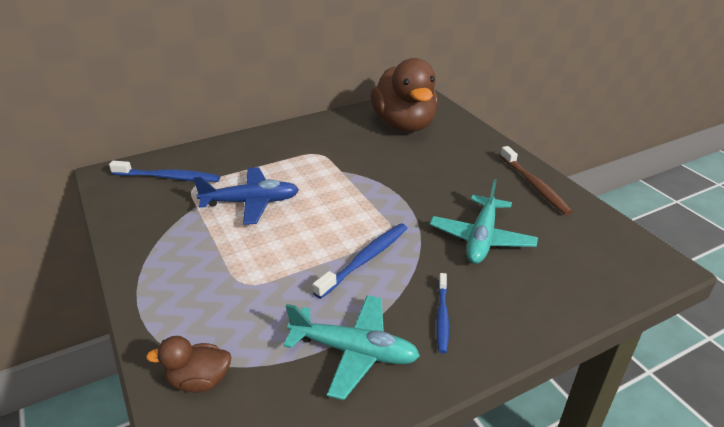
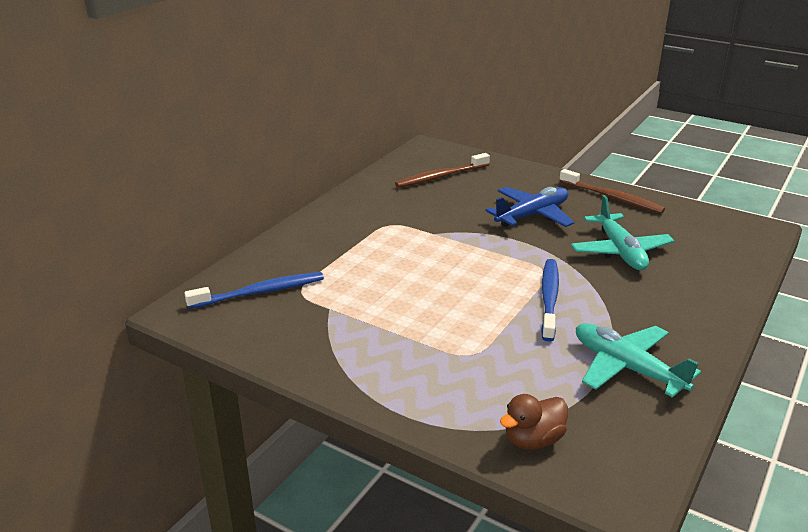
camera: 30 degrees left, 5 degrees down
blue plane [193,167,299,225] -> blue plane moved to [485,187,575,227]
turquoise plane [283,295,420,400] -> turquoise plane turned 120 degrees counterclockwise [576,323,701,398]
brown duck [370,58,438,132] -> brown toothbrush [395,153,490,188]
blue toothbrush [436,273,449,354] -> none

